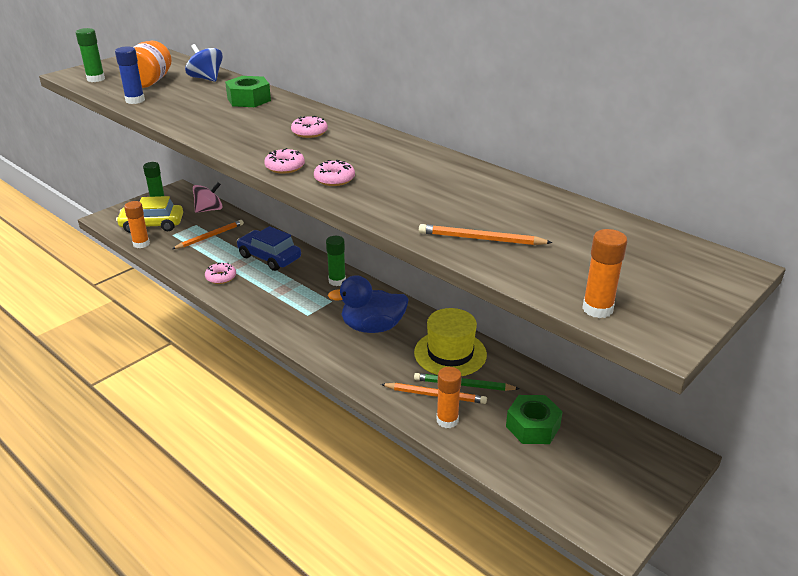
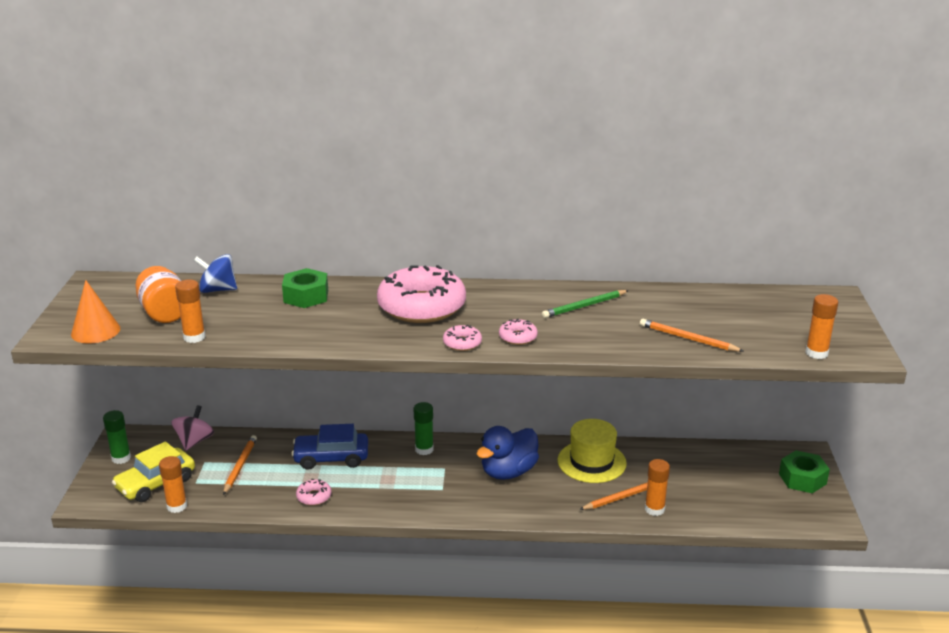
camera: 40 degrees left, 5 degrees down
green glue stick [76,28,105,82] -> orange cone [71,280,120,344]
blue glue stick [115,46,145,104] -> orange glue stick [175,279,206,343]
pink donut [291,116,328,138] -> pink donut [377,265,466,323], size x2.41
green pencil [414,373,520,391] -> green pencil moved to [542,290,629,318]
orange pencil [419,224,553,245] -> orange pencil turned 60 degrees clockwise [640,319,744,352]
green nut [506,395,563,444] -> green nut moved to [779,450,830,493]

